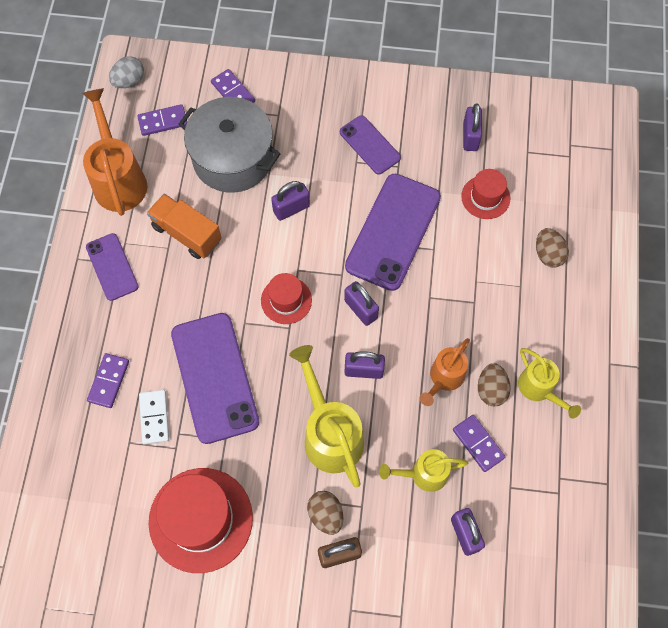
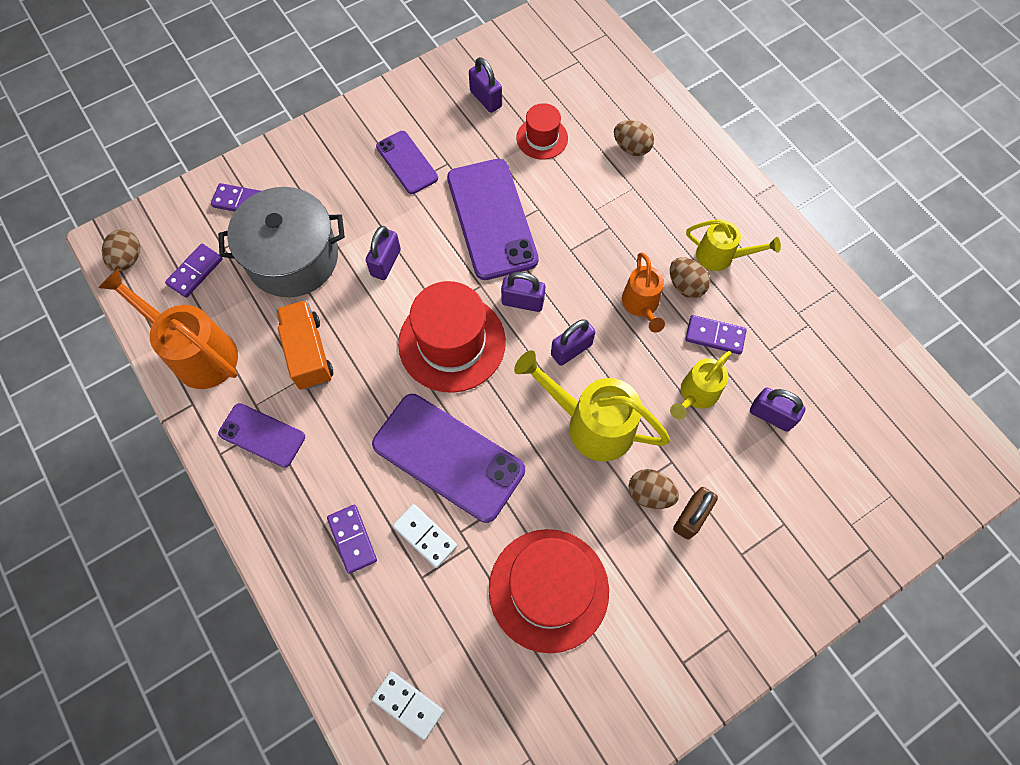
camera: 40 degrees left, 0 degrees up
grey egg [109,56,144,88] -> brown egg [102,230,140,272]
orange truck [147,193,222,259] -> orange truck turned 75 degrees clockwise [276,300,333,390]
red hat [261,273,312,324] -> red hat [398,281,506,393], size x1.86
purple phone [340,115,401,175] -> purple phone turned 45 degrees clockwise [376,131,438,194]
none -> white domino [371,671,444,740]

